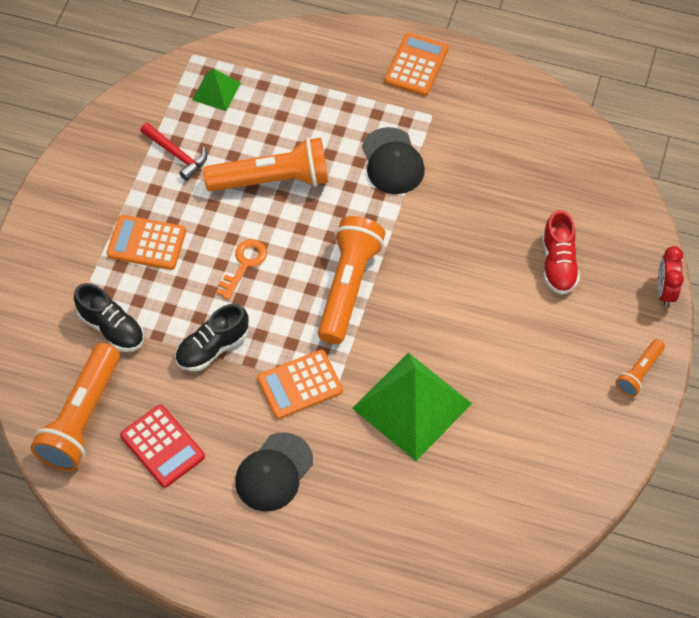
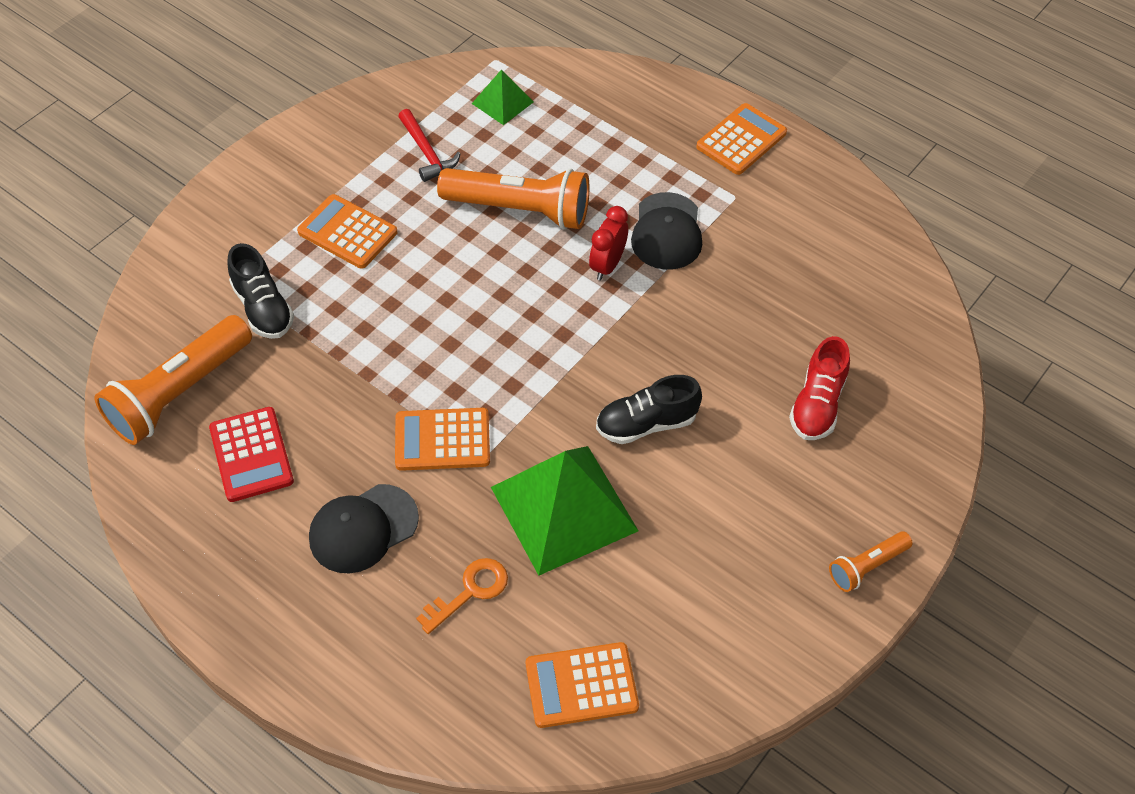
camera: 20 degrees right, 5 degrees down
black shoe [175,304,248,371] -> black shoe moved to [596,375,702,444]
orange key [217,239,267,300] -> orange key moved to [416,558,508,634]
orange flashlight [318,216,386,344] -> none
red clock [658,246,684,307] -> red clock moved to [589,206,628,281]
none -> orange calculator [526,642,639,728]

